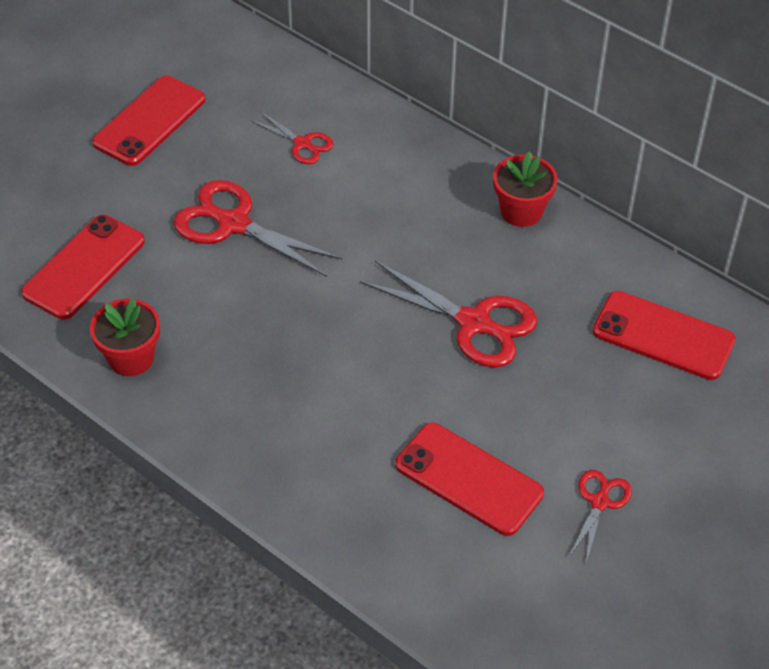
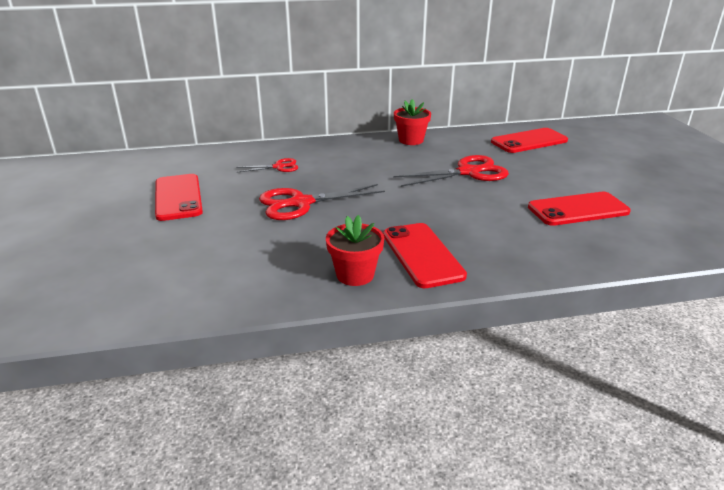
camera: 50 degrees left, 20 degrees down
red phone [21,214,145,320] -> red phone moved to [383,223,467,288]
red scissors [569,470,632,563] -> none

